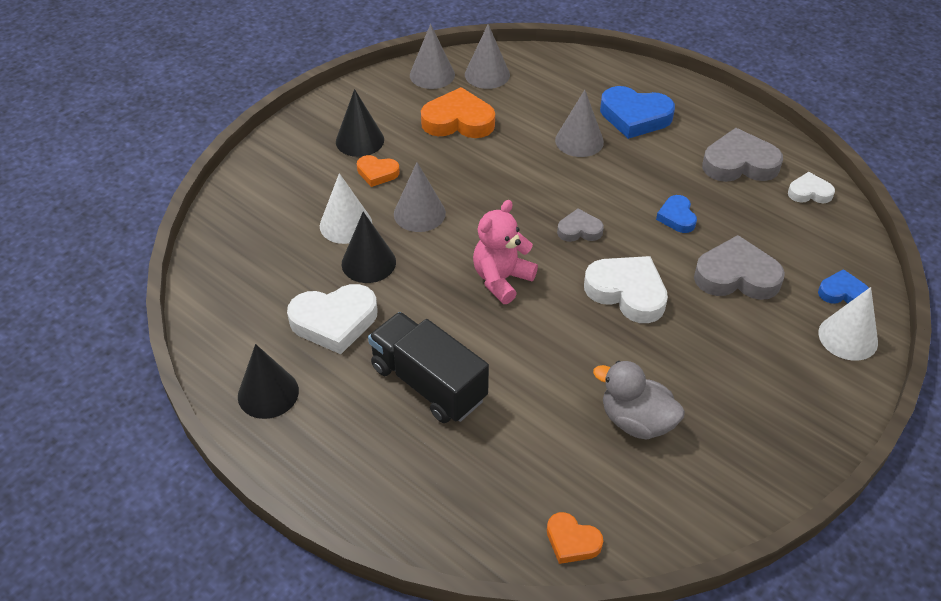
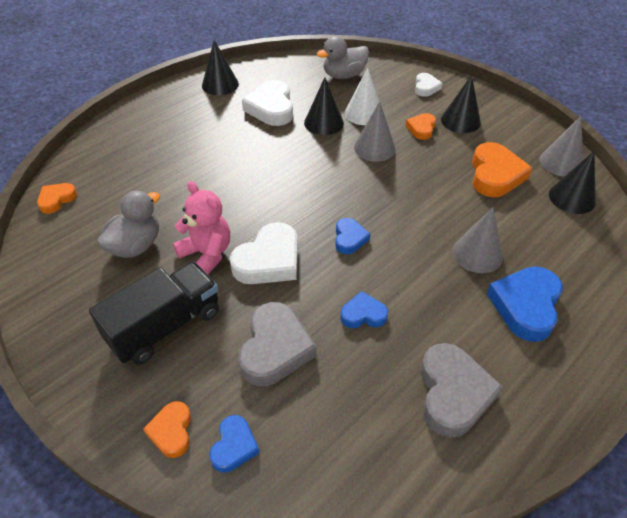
camera: 95 degrees right, 0 degrees up
black truck [368,312,489,423] -> black truck moved to [89,262,219,365]
grey cone [465,24,510,89] -> black cone [549,151,596,214]
pink teddy bear [473,200,538,304] -> pink teddy bear moved to [173,181,230,275]
grey heart [557,209,604,242] -> blue heart [335,218,370,254]
white heart [788,172,835,203] -> white heart moved to [415,73,443,97]
white cone [819,287,878,361] -> orange heart [143,401,191,458]
none -> grey duck [316,36,369,79]

